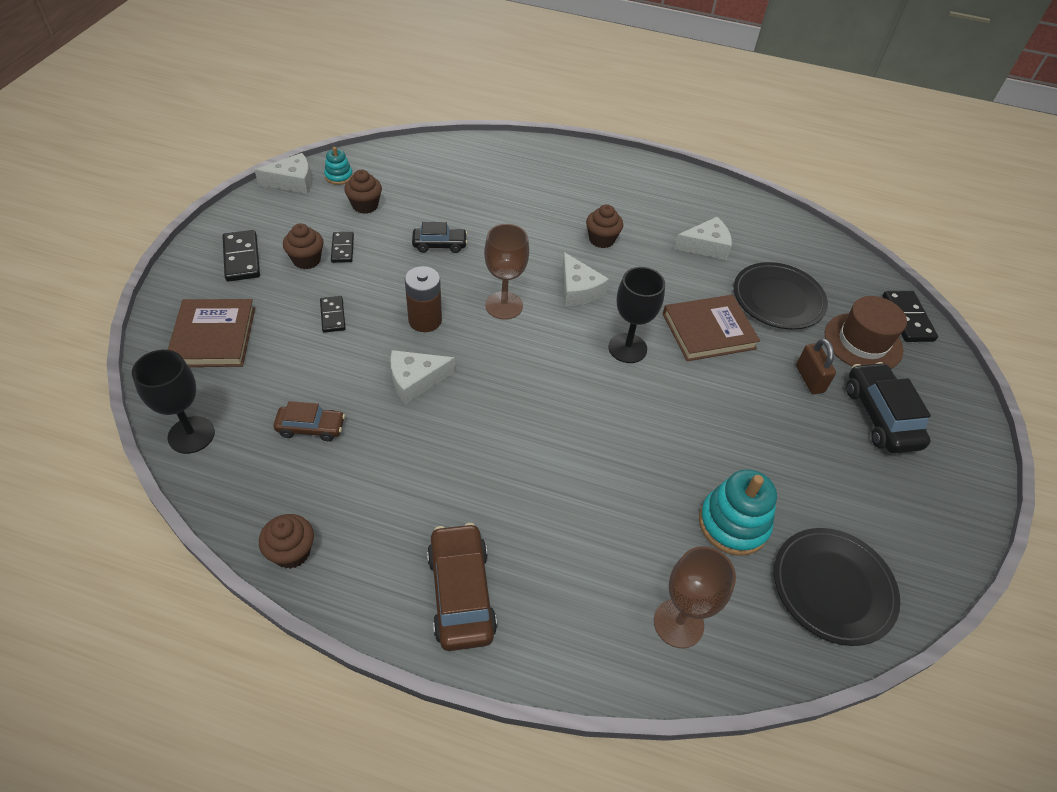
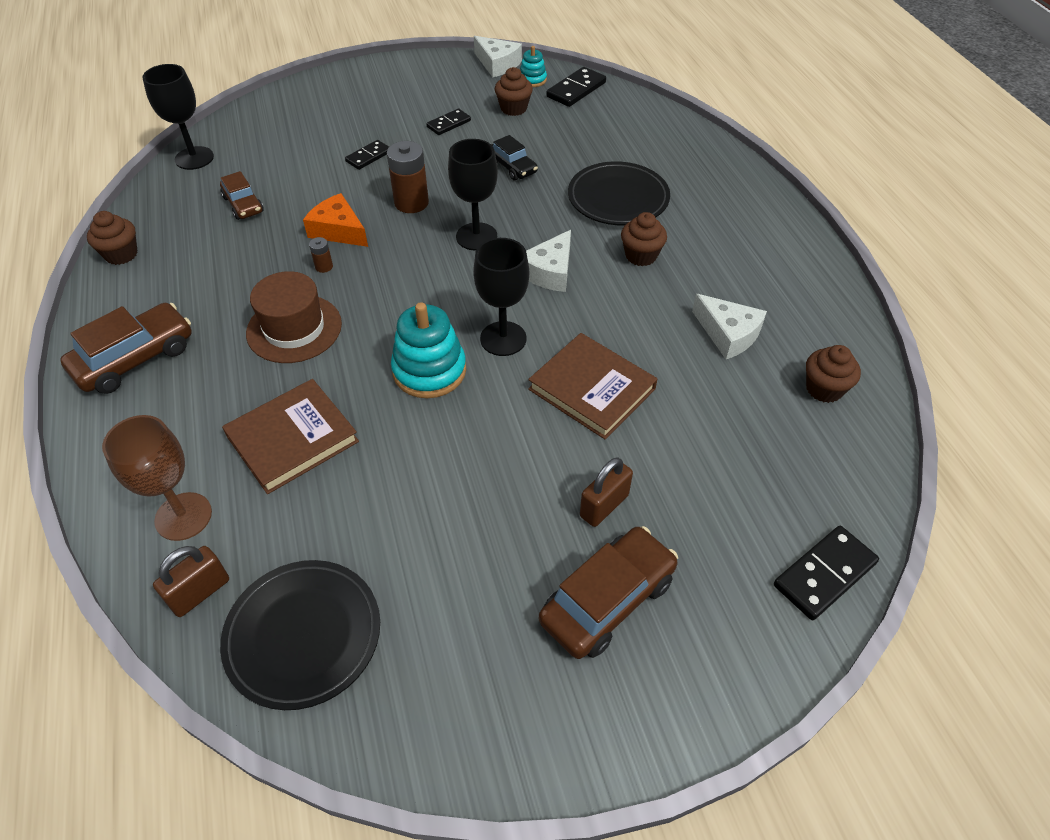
camera: 60 degrees right, 0 degrees up
brown book [168,299,255,367] -> brown book moved to [222,379,359,494]
black domino [223,230,260,281] -> black domino moved to [546,67,606,107]
brown cupcake [283,223,324,269] -> brown cupcake moved to [806,345,861,403]
white cheese [390,350,455,404] -> orange cheese [303,193,368,247]
brown goblet [484,224,529,320] -> black goblet [448,139,498,251]
turquoise stacking toy [699,469,777,556] -> turquoise stacking toy moved to [391,302,466,398]
black plate [734,262,828,330] -> black plate moved to [568,161,670,226]
brown hat [825,296,907,369] -> brown hat moved to [246,271,342,363]
black car [846,362,931,453] -> brown car [539,526,678,659]
none -> brown padlock [153,546,229,617]
none -> brown battery [309,237,333,273]

